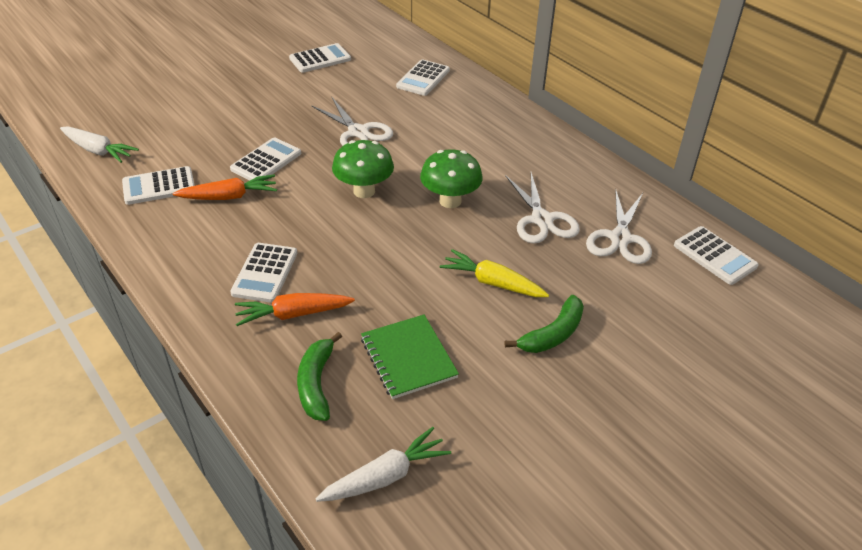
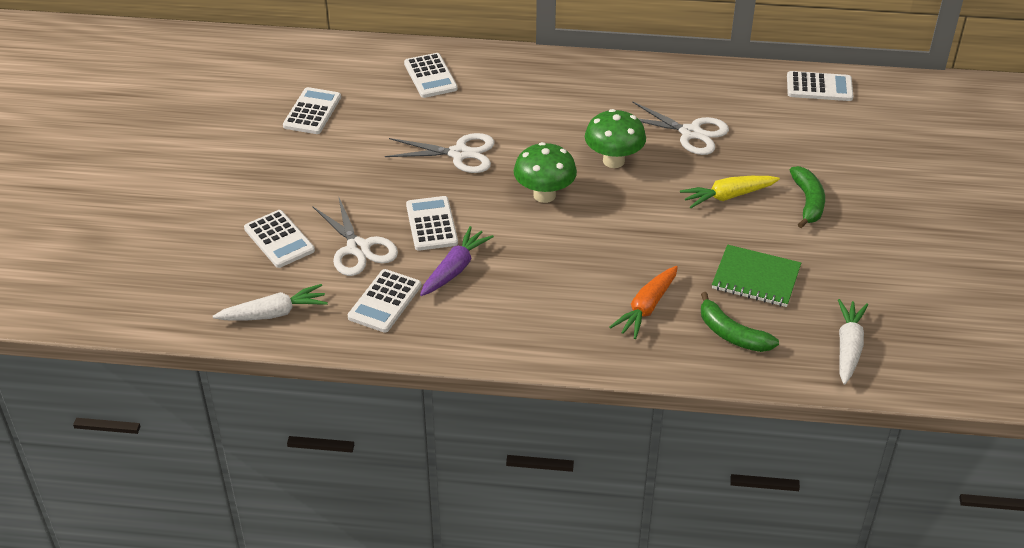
camera: 45 degrees left, 0 degrees up
orange carrot [173,175,277,200] -> purple carrot [420,226,494,296]
white calculator [230,243,297,303] -> white calculator moved to [244,210,315,268]
white scissors [586,189,652,264] -> white scissors moved to [312,196,398,276]

